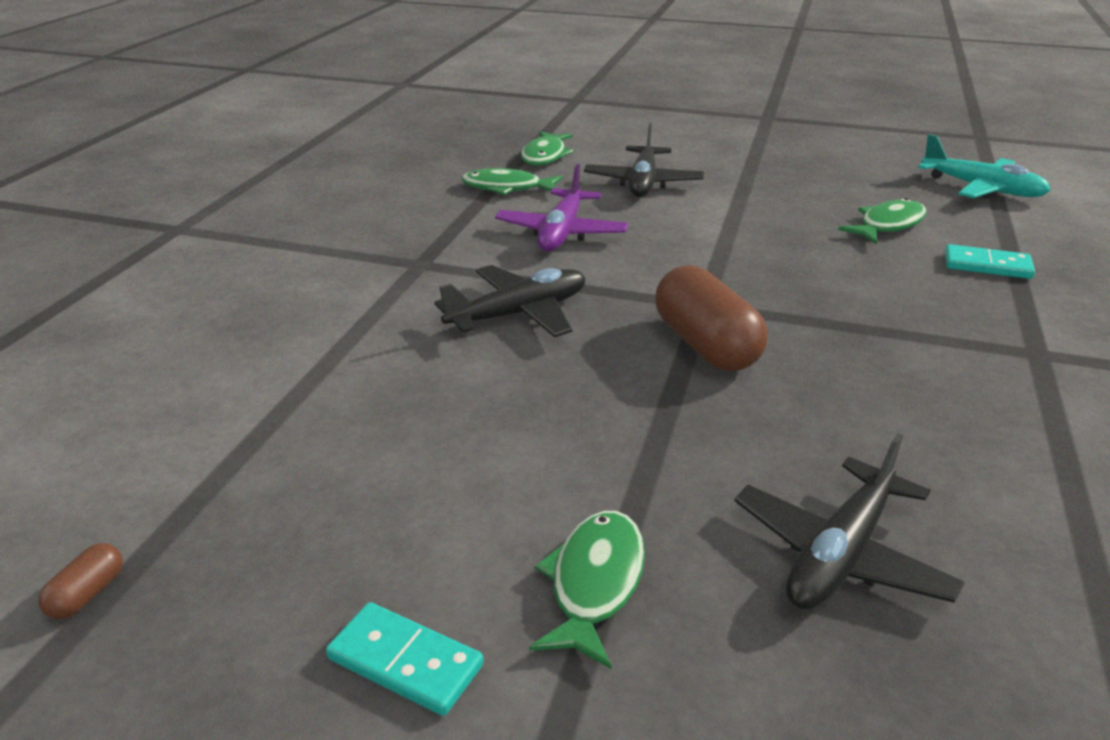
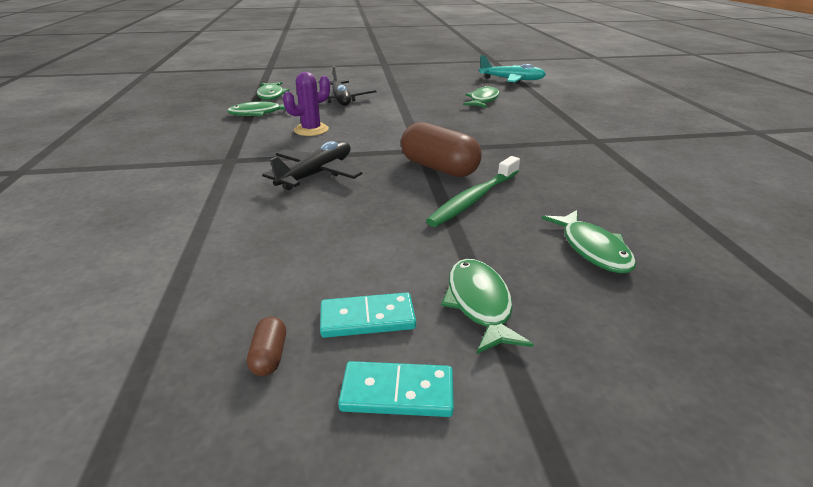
camera: 25 degrees left, 0 degrees up
brown capsule [38,543,123,619] -> brown capsule moved to [247,317,286,376]
purple plane [495,164,629,252] -> purple cactus [283,72,330,136]
black plane [734,433,965,610] -> green fish [542,210,636,273]
turquoise domino [945,244,1035,279] -> turquoise domino moved to [320,292,416,338]
none -> green toothbrush [426,156,520,227]

